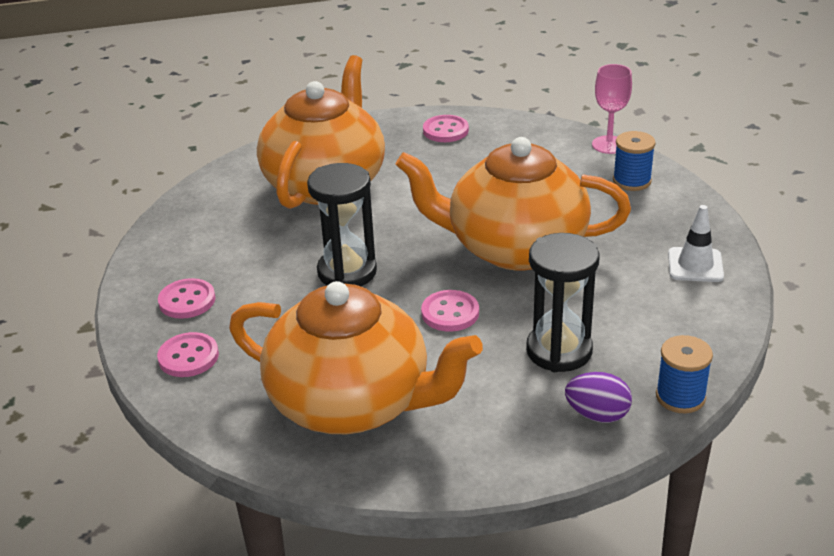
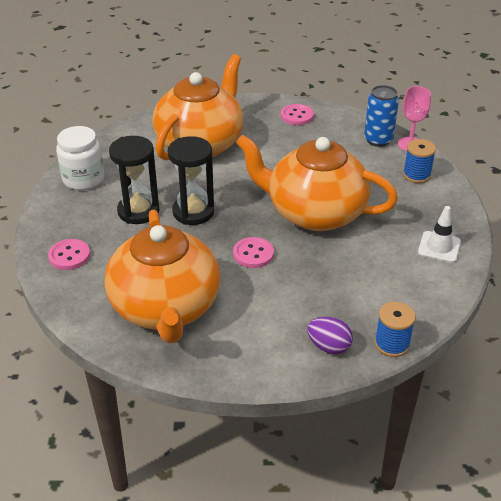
camera: 10 degrees right, 5 degrees up
pink button [158,278,216,319] -> none
orange teapot [229,281,483,434] -> orange teapot turned 45 degrees clockwise [104,210,220,343]
black hourglass [526,233,600,372] -> black hourglass moved to [109,136,159,224]
none -> white jar [56,126,104,190]
none -> blue can [364,85,399,147]

